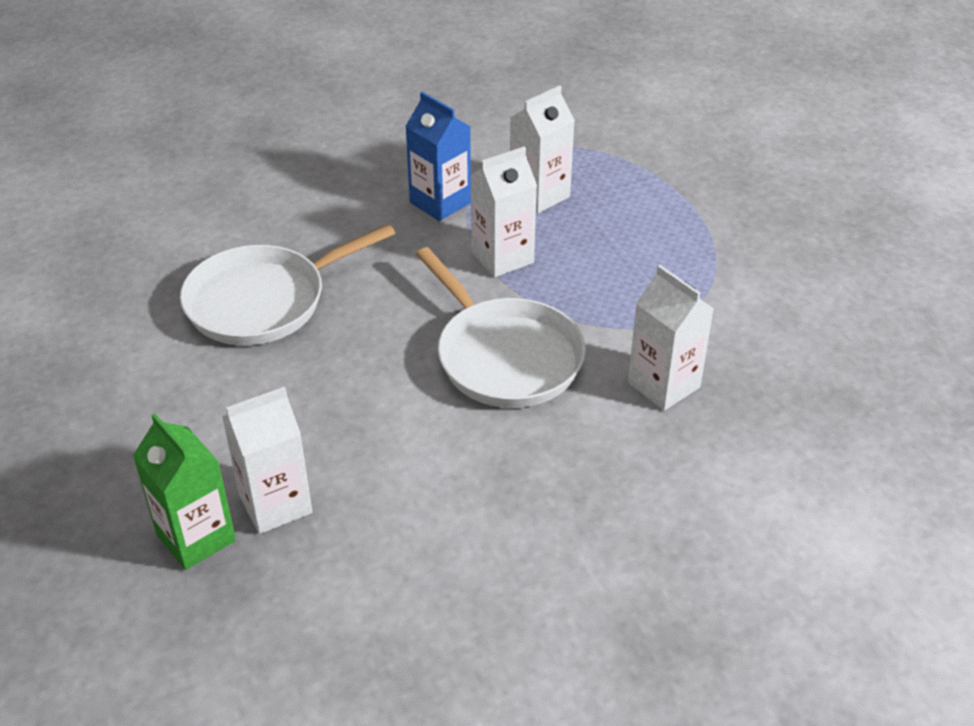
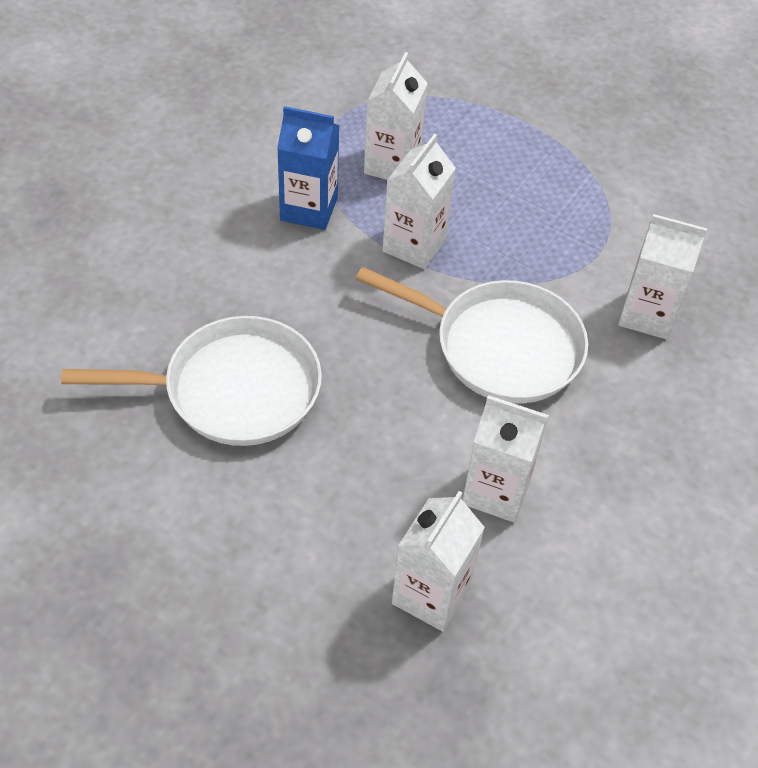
camera: 35 degrees left, 10 degrees up
green carton [133,413,236,570] -> none
white pan [180,224,395,345] -> white pan turned 120 degrees counterclockwise [61,316,322,446]
none -> white carton [463,395,549,523]

